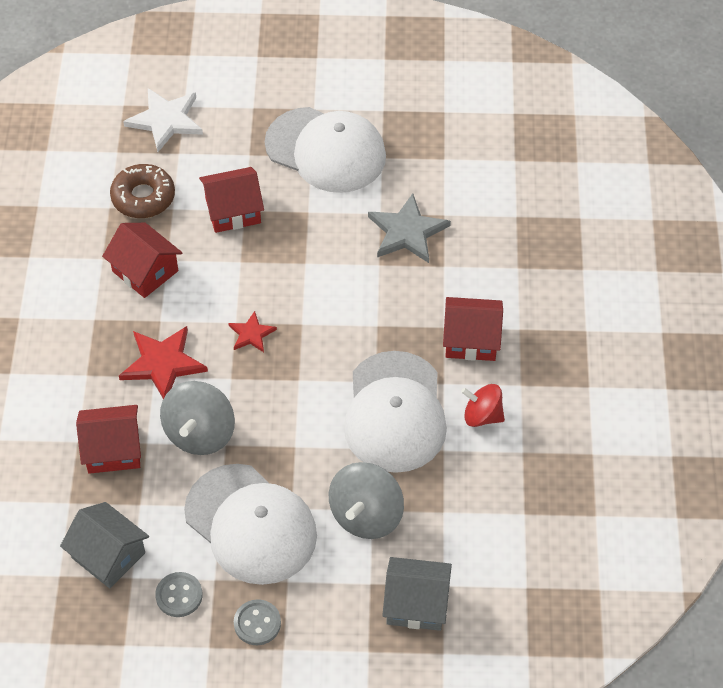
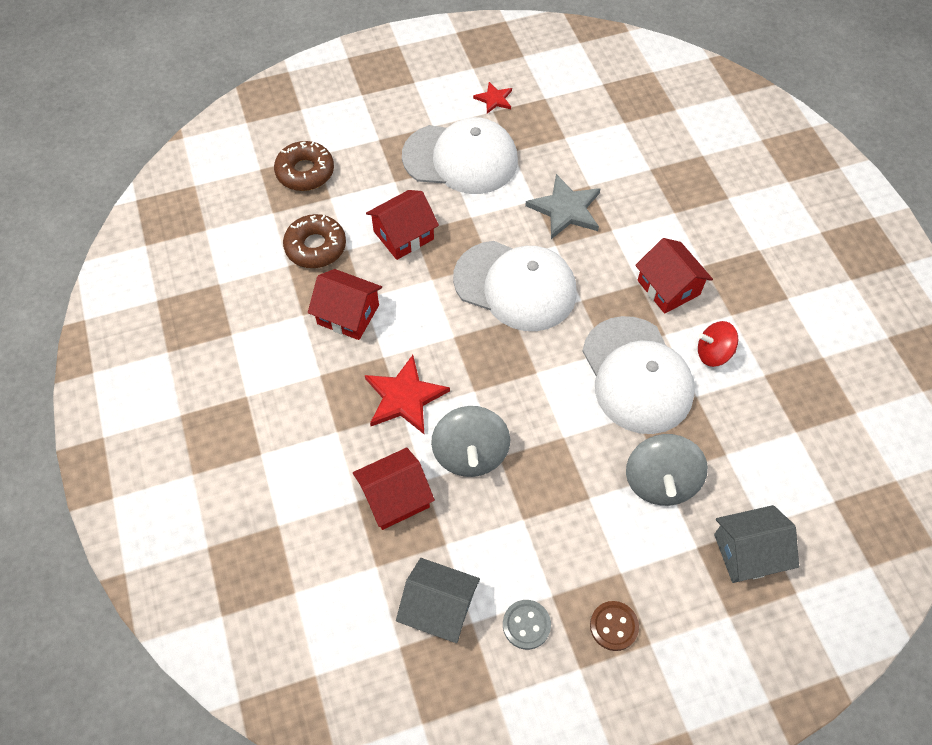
camera: 20 degrees left, 5 degrees up
white star [123,88,203,152] -> brown donut [274,141,334,191]
white cap [184,464,317,585] -> white cap moved to [453,241,577,331]
red star [228,311,277,352] -> red star moved to [473,82,512,114]
grey button [234,599,281,645] -> brown button [590,601,639,651]
red house [443,297,503,361] -> red house turned 75 degrees clockwise [635,238,713,314]

